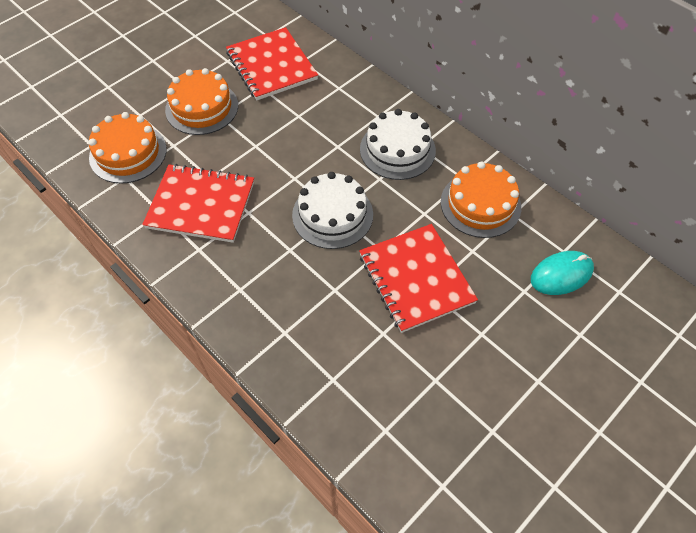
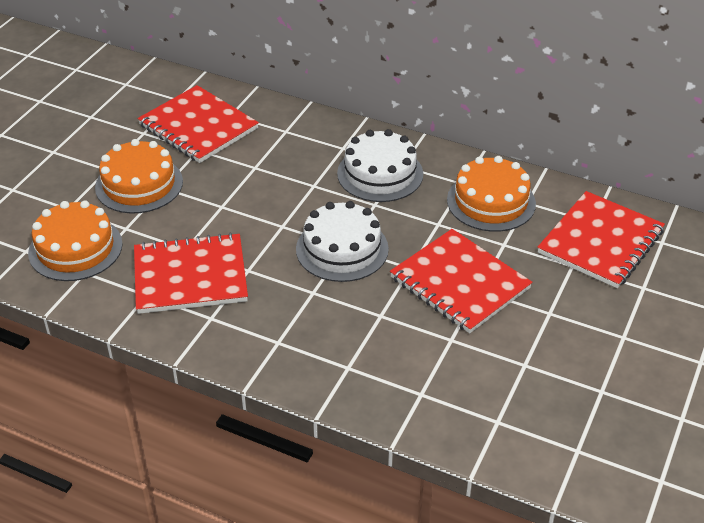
camera: 20 degrees left, 15 degrees down
turquoise mouse [531,251,594,295] -> red notebook [537,191,665,288]

